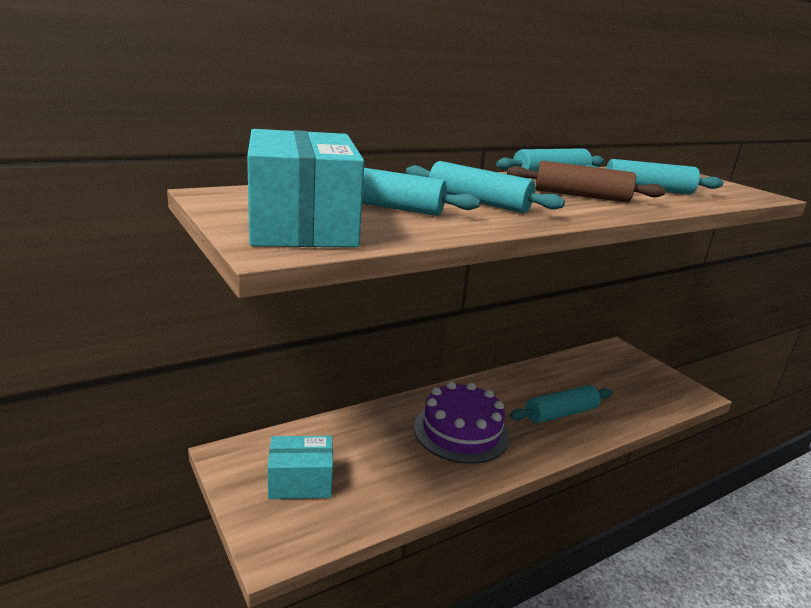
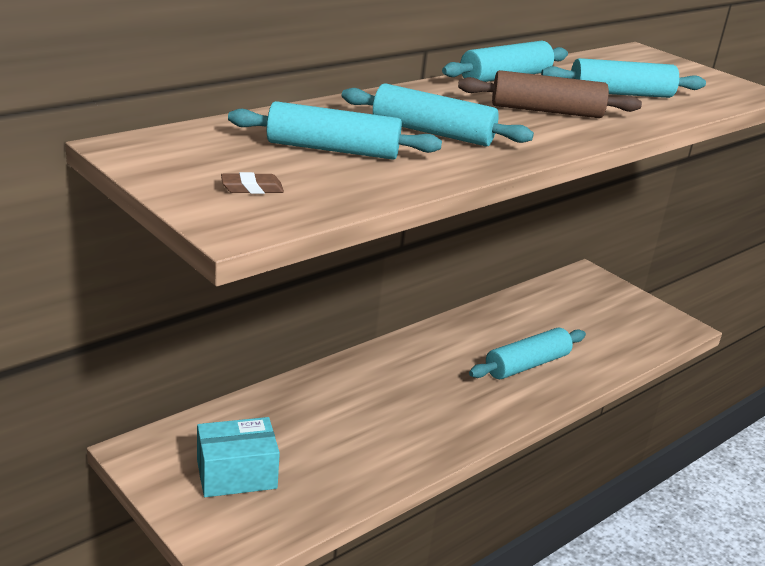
camera: 10 degrees left, 5 degrees up
turquoise box [247,129,364,248] -> brown eraser [221,172,284,194]
purple cake [414,382,510,464] -> none

